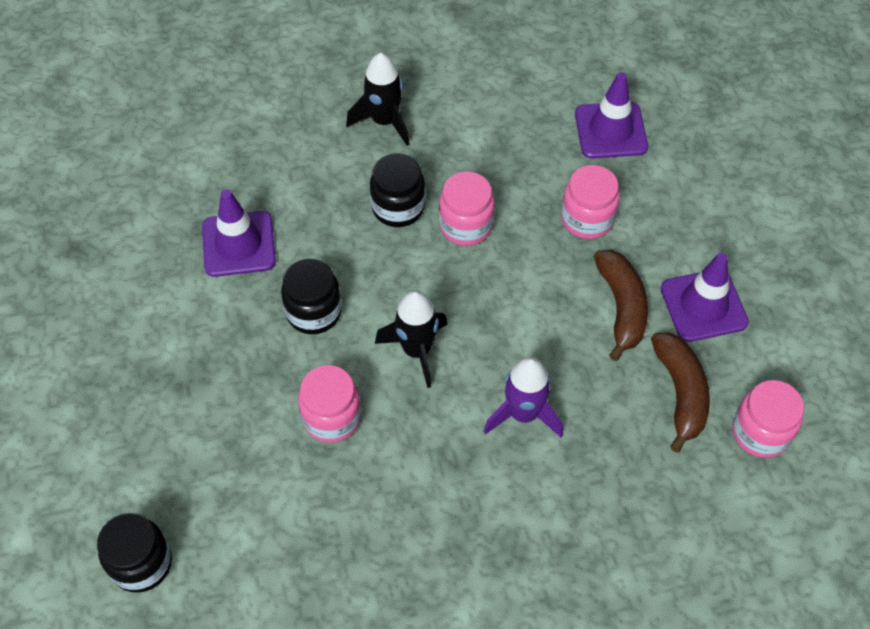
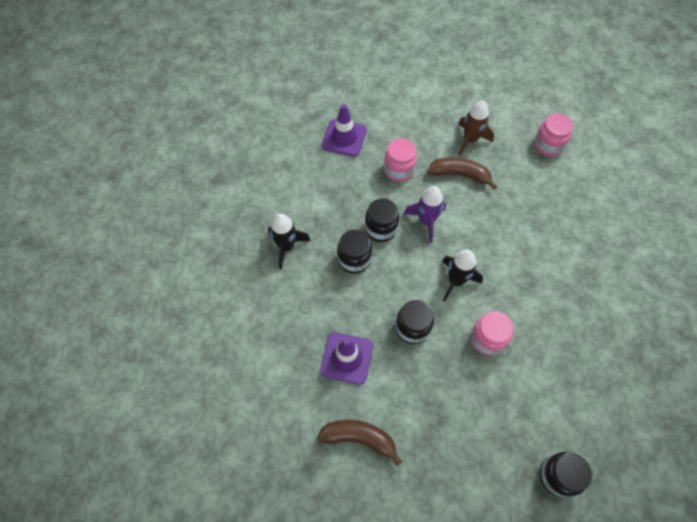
camera: 70 degrees left, 5 degrees up
pink jar [439,171,495,246] -> black jar [365,198,399,242]
purple rocket [484,357,563,438] -> purple rocket moved to [404,186,446,243]
brown banana [651,332,710,453] -> brown banana moved to [317,420,402,466]
purple traffic cone [661,253,749,342] -> brown rocket [458,100,494,156]

